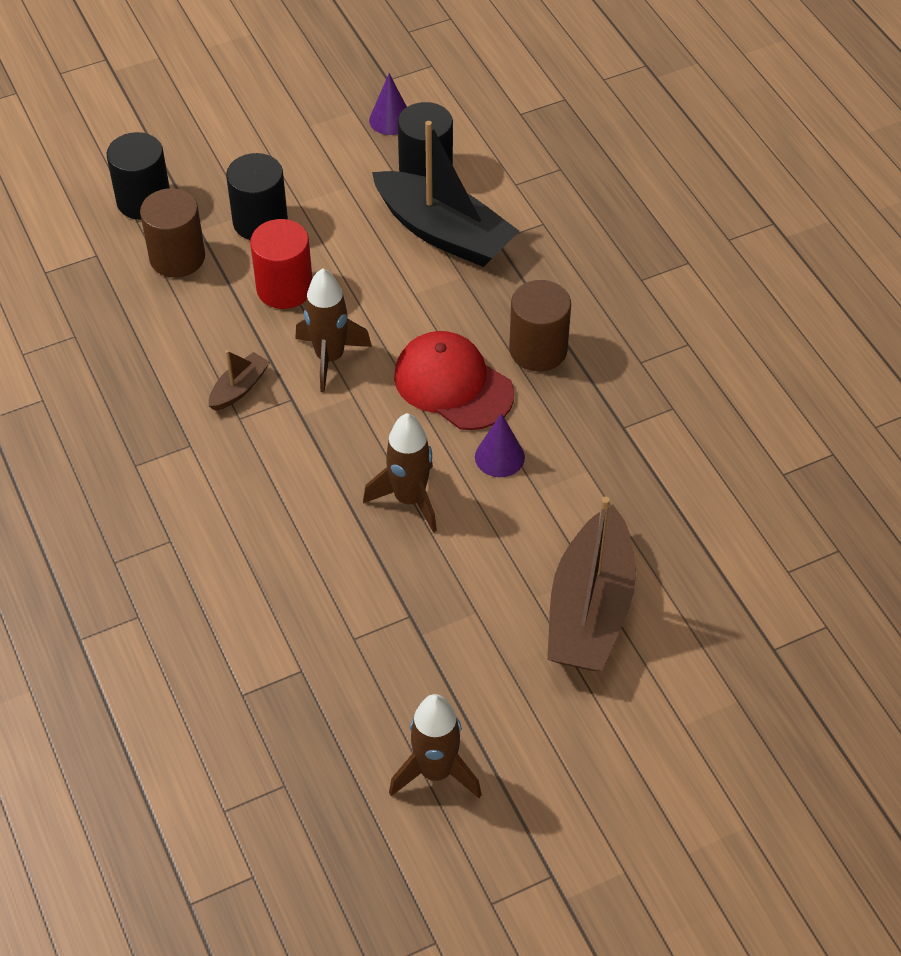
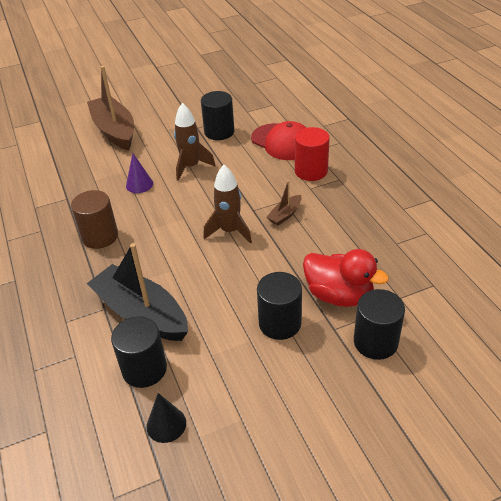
camera: 175 degrees left, 10 degrees down
brown cylinder [140,188,205,277] -> red duck [303,249,389,307]
red cylinder [250,219,312,309] -> red cylinder moved to [295,127,330,181]
purple cone [369,73,407,135] -> black cone [146,393,186,443]
brown rocket [389,694,482,798] -> none
red cap [394,331,514,430] -> red cap moved to [251,121,306,160]
brown boat [547,497,636,671] -> brown boat turned 45 degrees counterclockwise [87,66,134,150]
none -> black cylinder [201,91,234,140]

